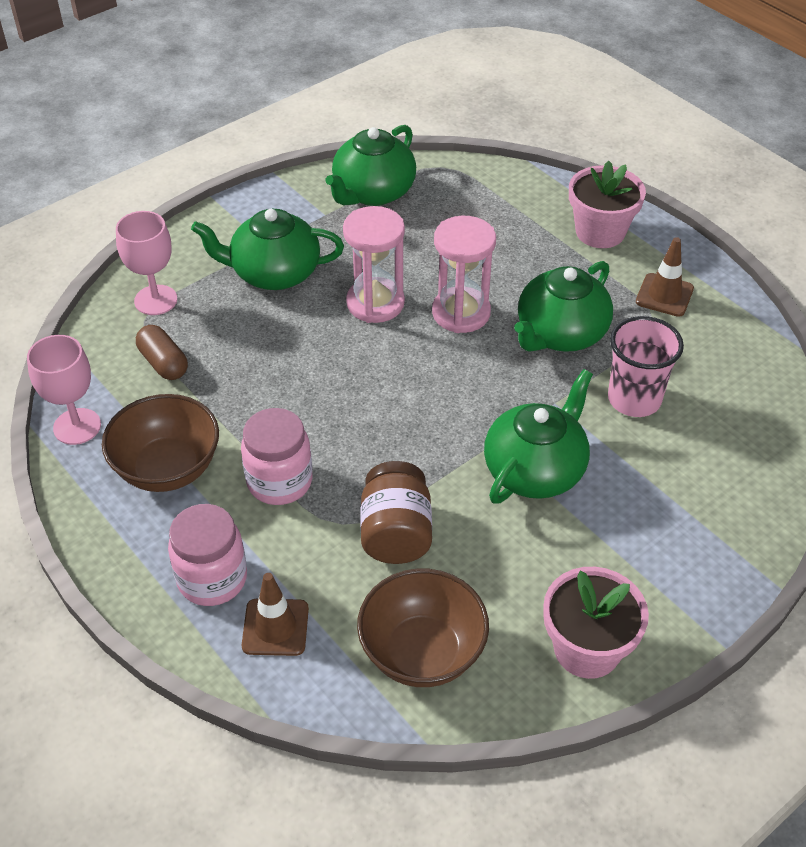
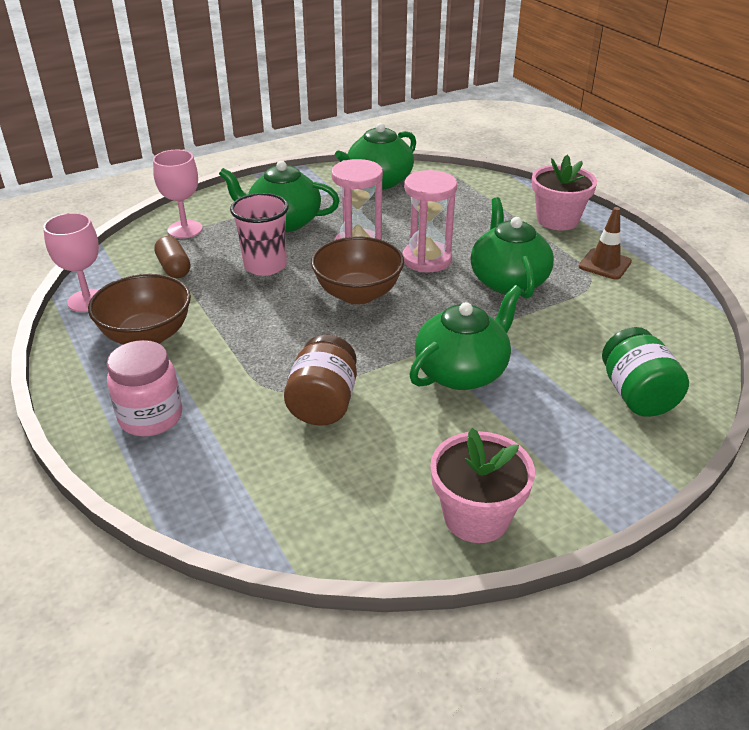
camera: 10 degrees right, 10 degrees down
pink jar [241,408,312,505] -> none
brown traffic cone [242,573,309,656] -> none
brown bowl [357,569,489,687] -> brown bowl moved to [311,237,404,305]
green teapot [514,261,613,352] -> green teapot turned 120 degrees clockwise [471,197,554,299]
pink cup [608,316,684,417] -> pink cup moved to [230,193,289,276]
none -> green jar [602,327,689,417]

